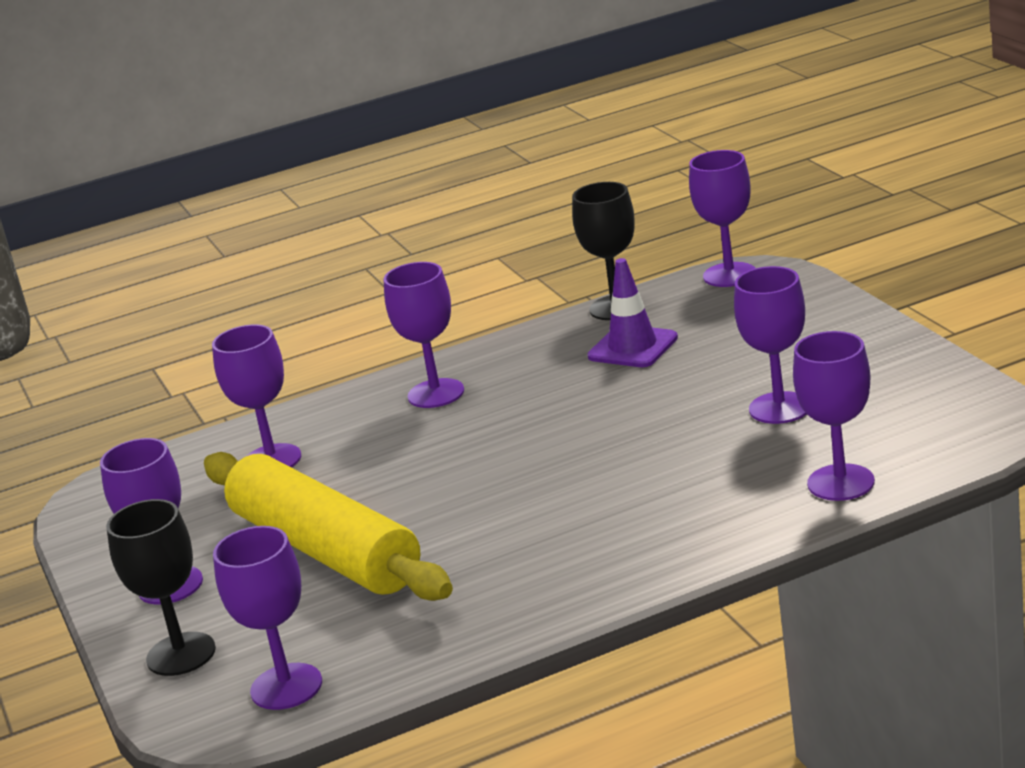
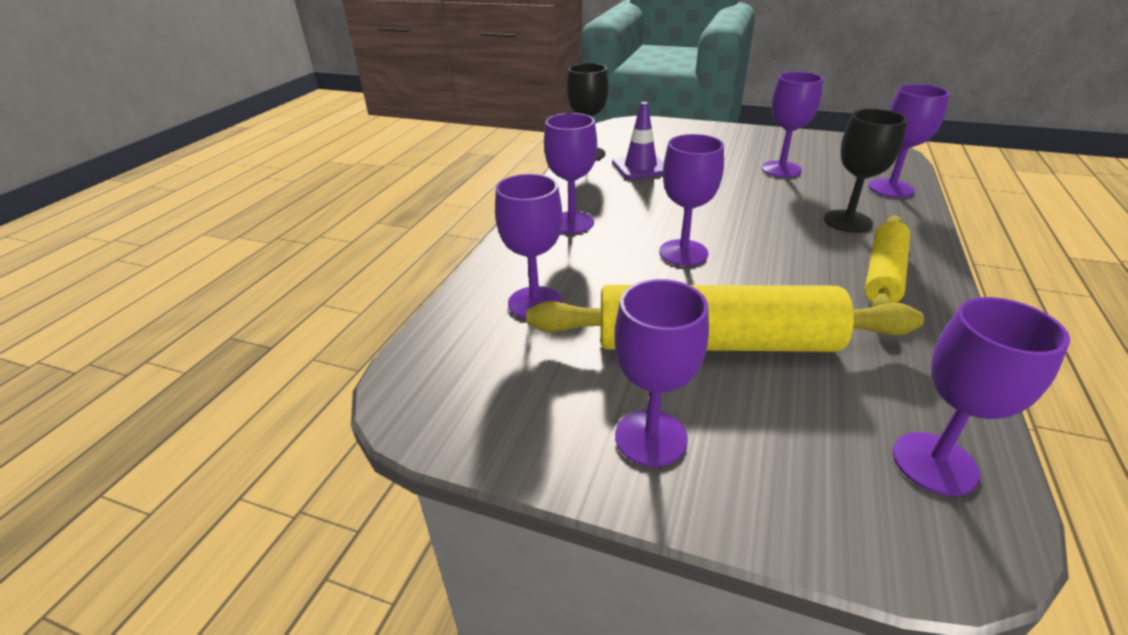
camera: 50 degrees left, 10 degrees up
black goblet [106,499,216,676] -> black goblet moved to [824,109,908,233]
purple goblet [689,150,755,287] -> purple goblet moved to [659,134,724,266]
none -> yellow rolling pin [865,216,910,307]

